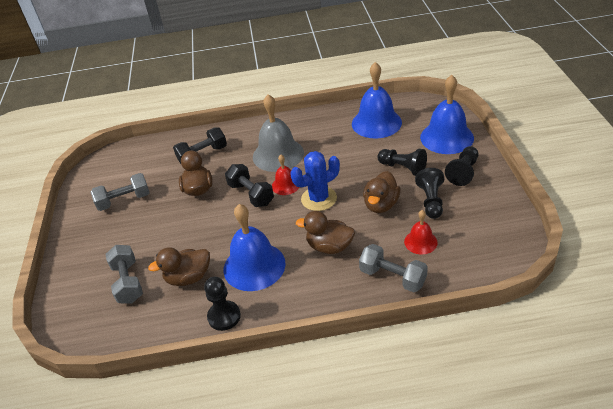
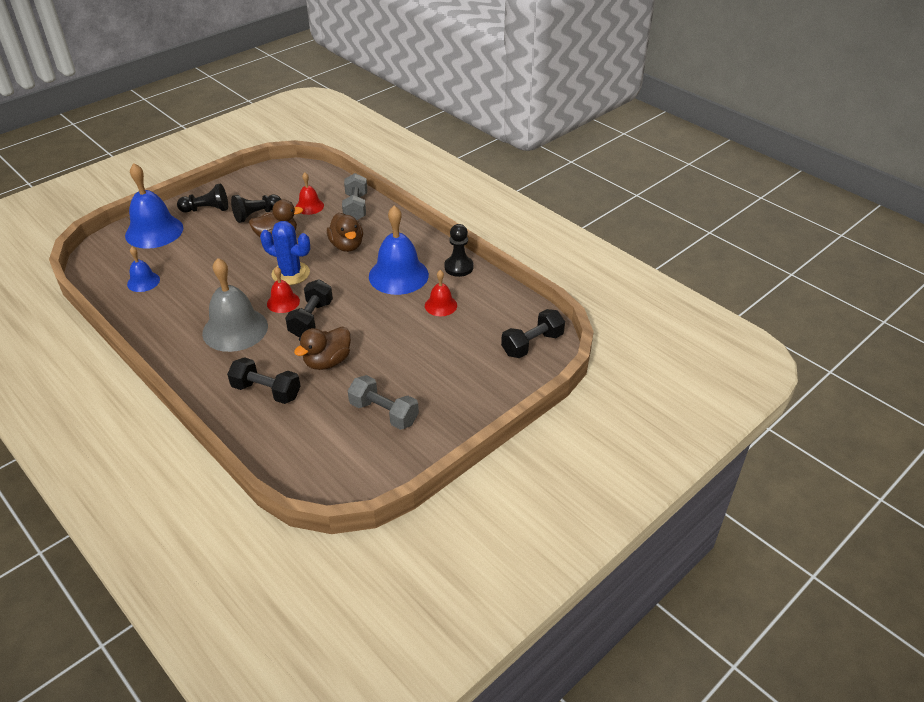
camera: 130 degrees left, 0 degrees up
grey dumbbell [105,245,143,303] -> none
brown duck [148,247,210,286] -> red bell [425,270,457,316]
blue bell [352,62,402,139] -> blue bell [127,247,160,292], size x0.52
black pawn [377,149,427,176] -> none
none -> black dumbbell [501,309,565,358]

